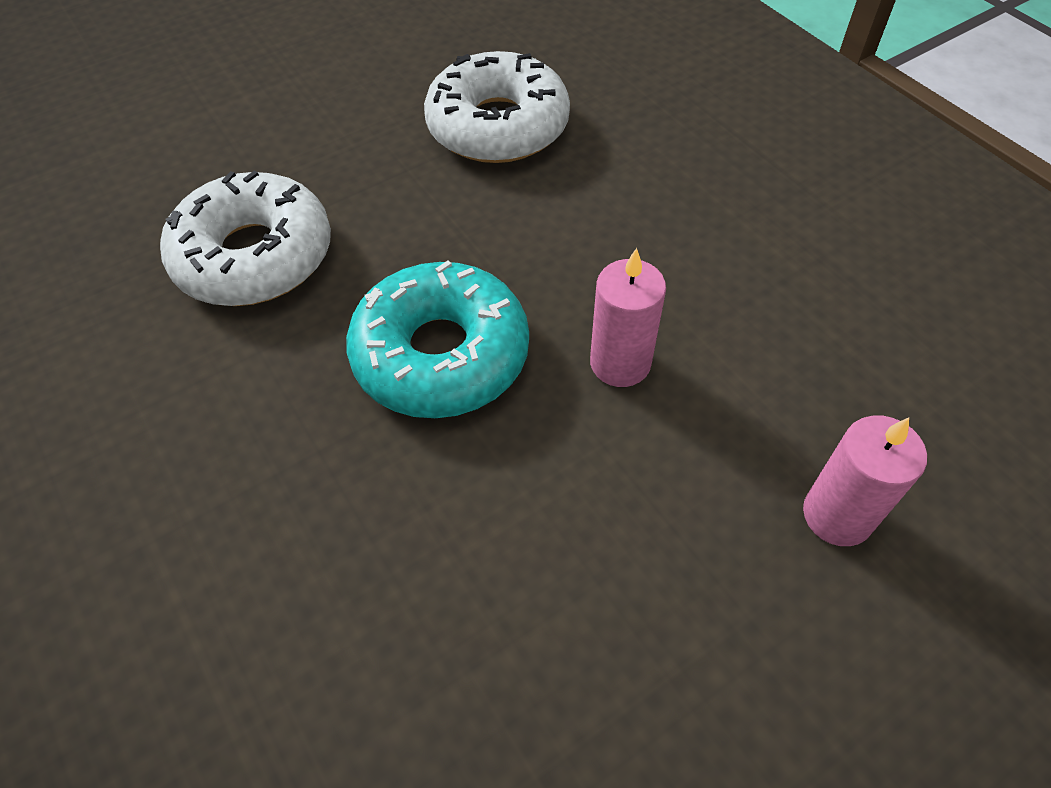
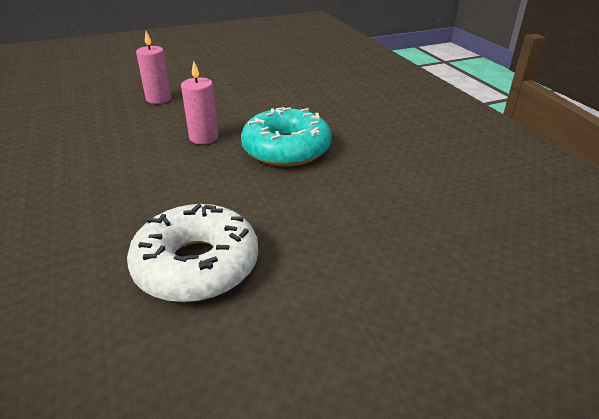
camera: 170 degrees left, 20 degrees down
white donut [160,170,331,306] -> none

